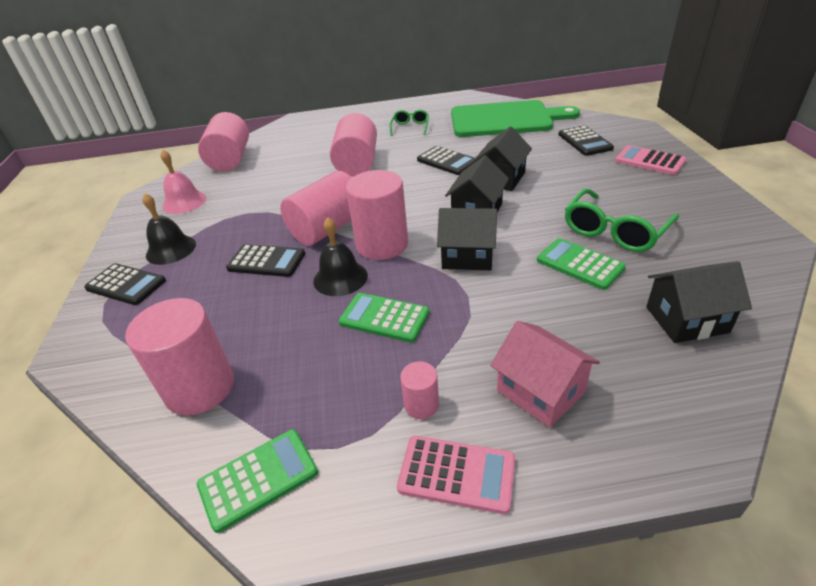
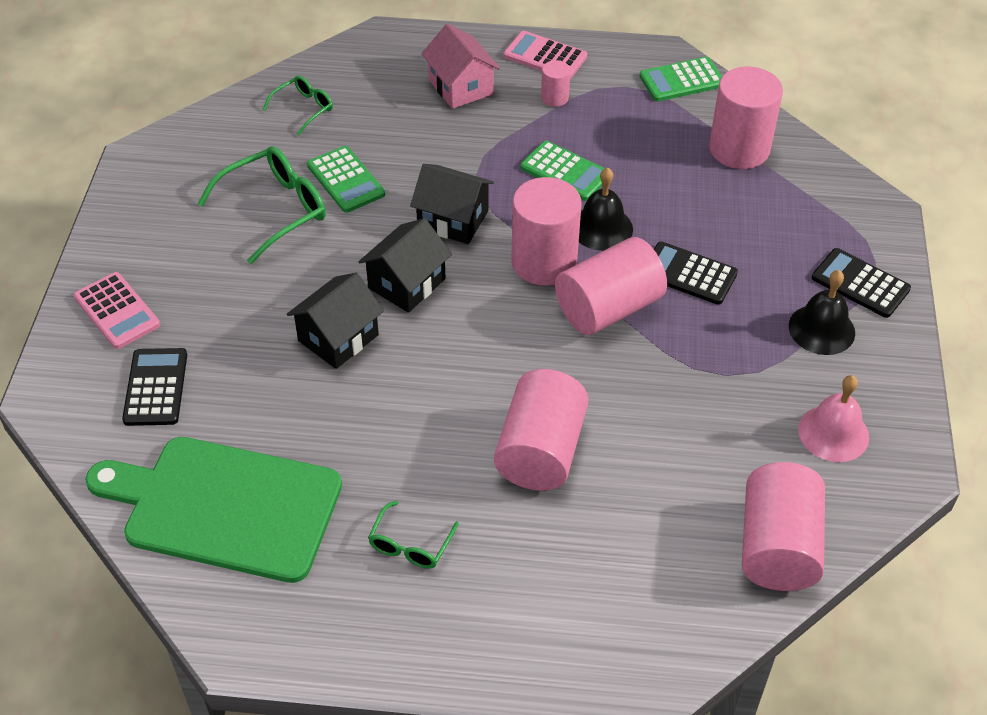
camera: 170 degrees left, 10 degrees up
black calculator [417,146,475,175] -> none
black house [646,261,752,343] -> green glasses [262,76,333,136]

